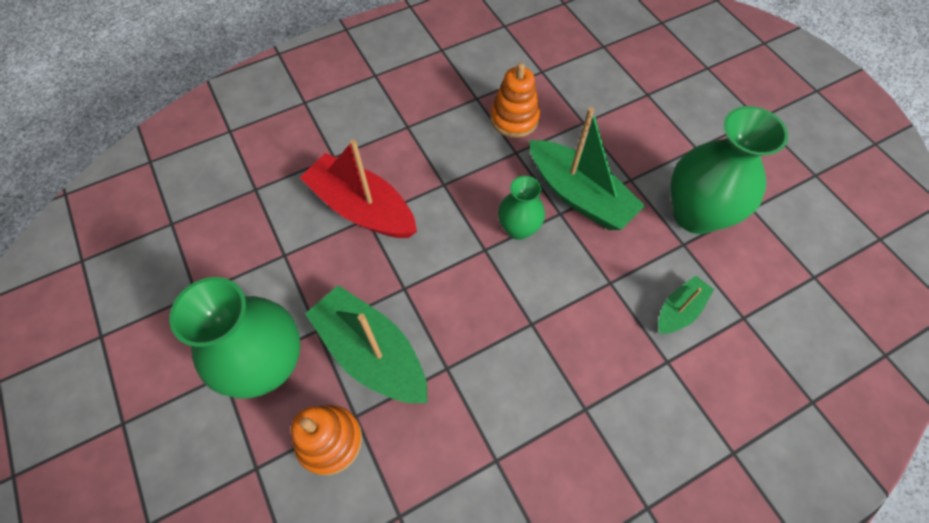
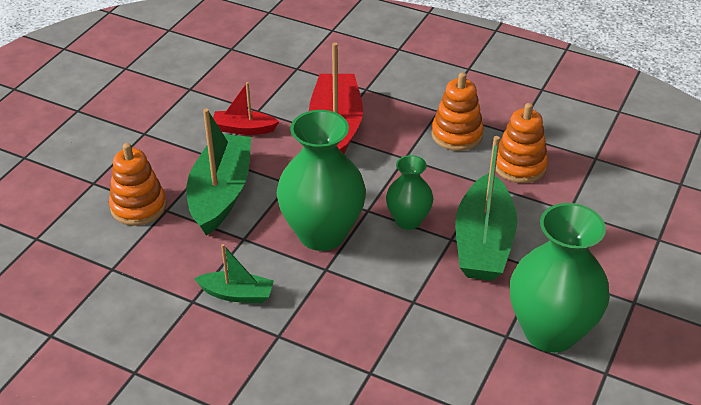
camera: 55 degrees right, 20 degrees down
green vase [169,277,301,398] -> green vase moved to [276,110,366,251]
green boat [658,276,714,334] -> green boat moved to [194,244,274,303]
none -> red boat [213,82,279,135]
none -> orange stacking toy [431,72,484,151]

